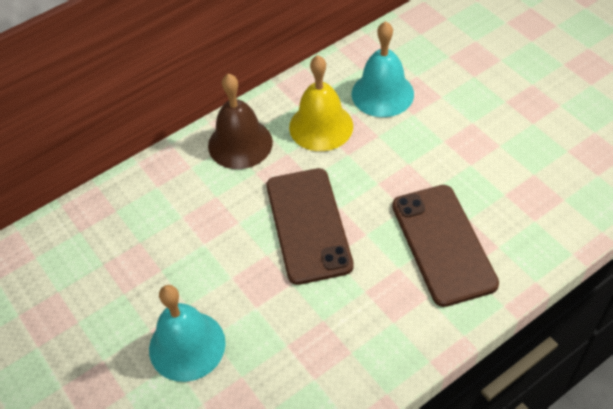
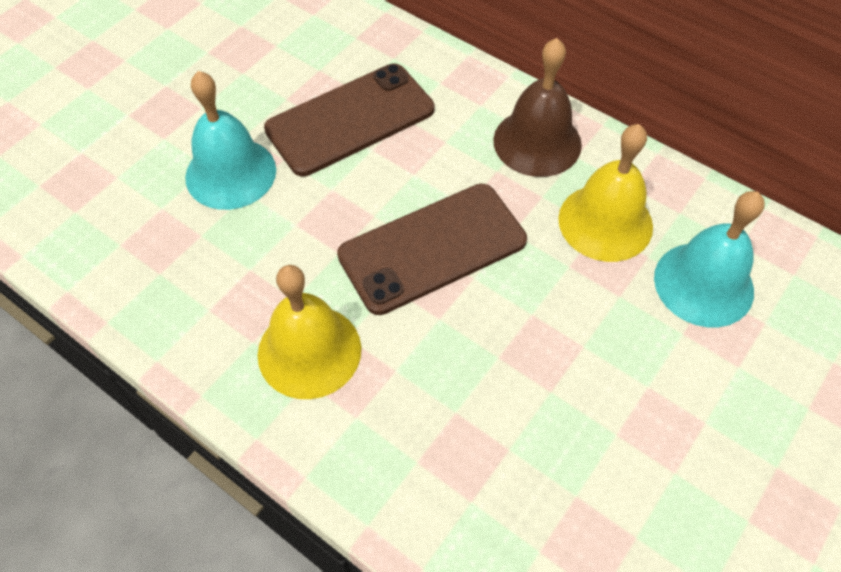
camera: 70 degrees right, 5 degrees up
brown phone [392,185,499,307] -> brown phone moved to [264,64,434,176]
none -> yellow bell [258,265,361,399]

